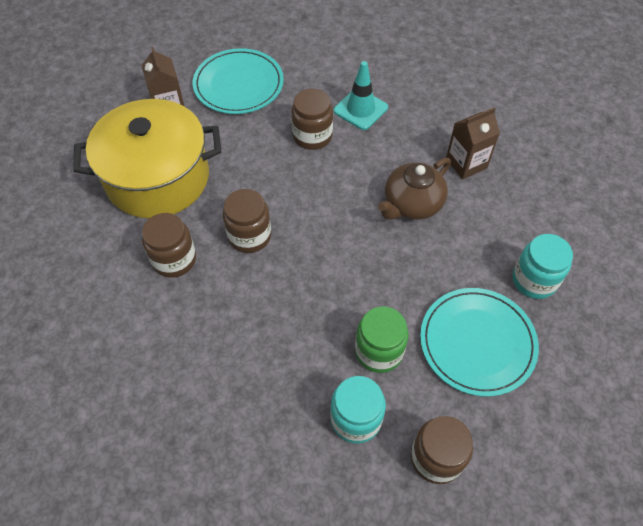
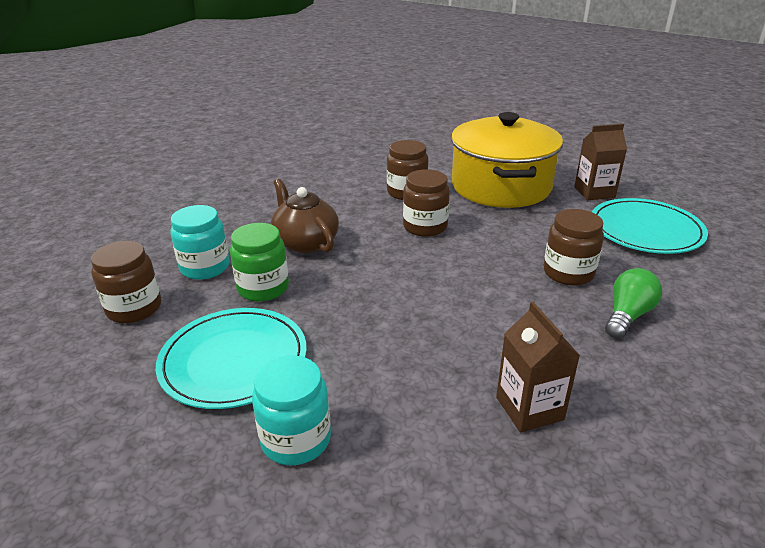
camera: 100 degrees right, 25 degrees down
turquoise traffic cone [334,61,388,130] -> green light bulb [605,268,662,339]
brown teapot [378,158,451,220] -> brown teapot moved to [271,179,339,253]

